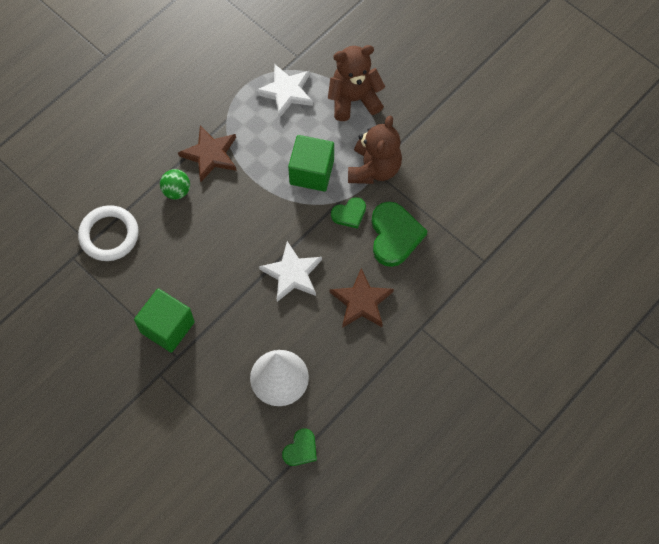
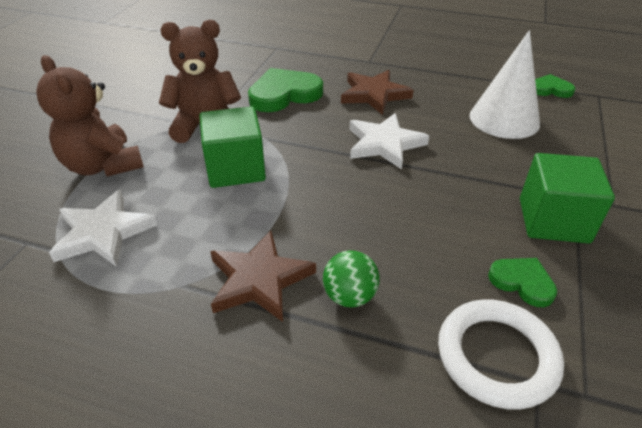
camera: 115 degrees left, 25 degrees down
green heart [331,197,366,229] -> green heart moved to [488,258,557,307]

